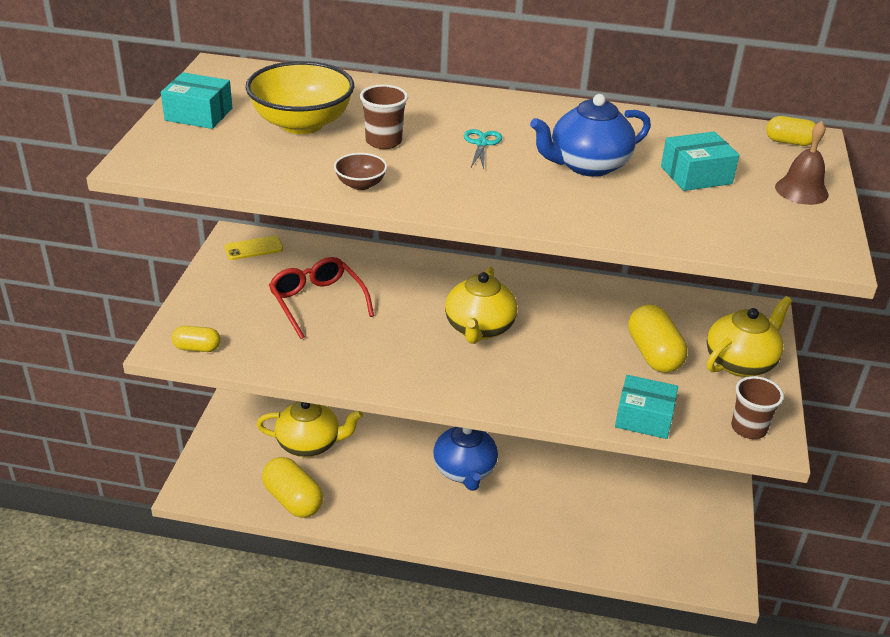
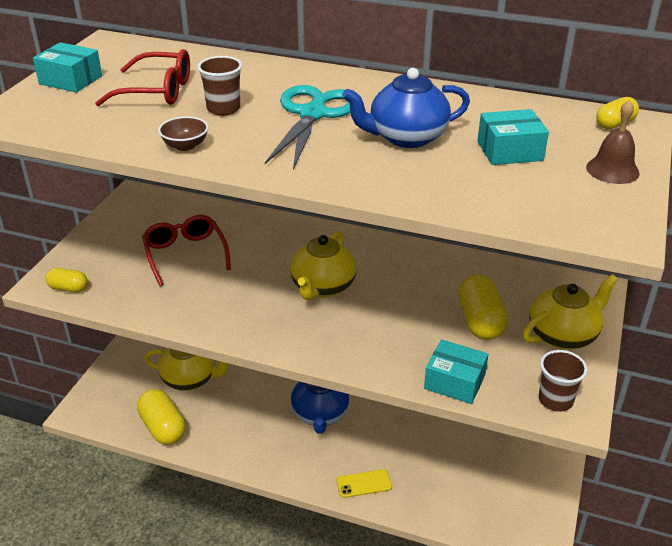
camera: 10 degrees right, 0 degrees up
yellow phone [225,236,283,260] -> yellow phone moved to [337,469,392,498]
yellow bowl [246,61,354,134] -> red glasses [95,49,190,106]
turquoise scissors [464,129,502,169] -> turquoise scissors [265,85,351,170], size x2.22
yellow capsule [766,116,816,146] -> yellow capsule turned 60 degrees counterclockwise [596,97,639,129]

